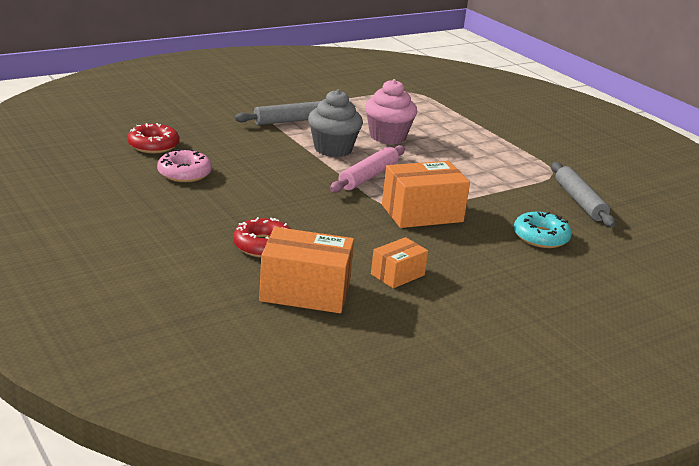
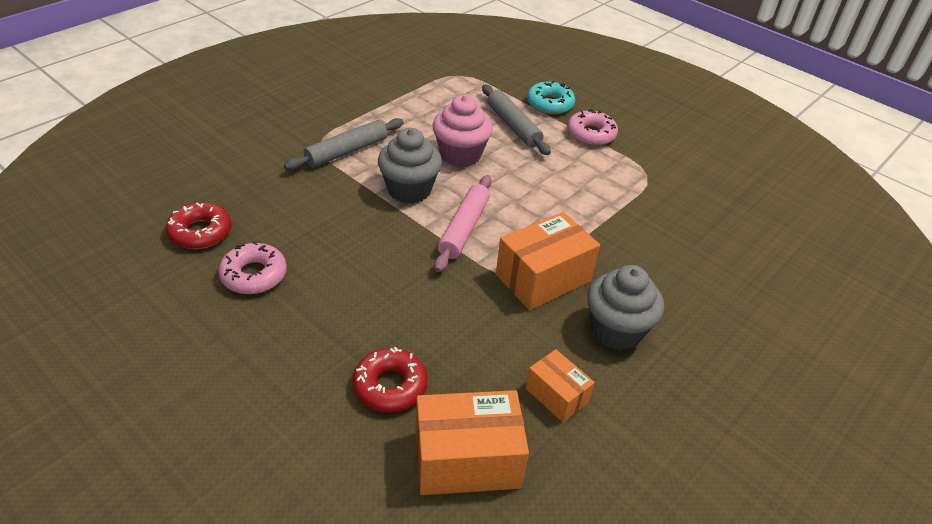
camera: 15 degrees left, 15 degrees up
orange box [371,237,428,288] -> orange box turned 75 degrees counterclockwise [526,349,595,422]
turquoise donut [514,212,572,248] -> turquoise donut moved to [527,81,575,115]
grey rolling pin [552,162,615,227] -> grey rolling pin moved to [482,85,551,155]
none -> pink donut [567,109,618,146]
none -> grey cupcake [587,265,664,350]

